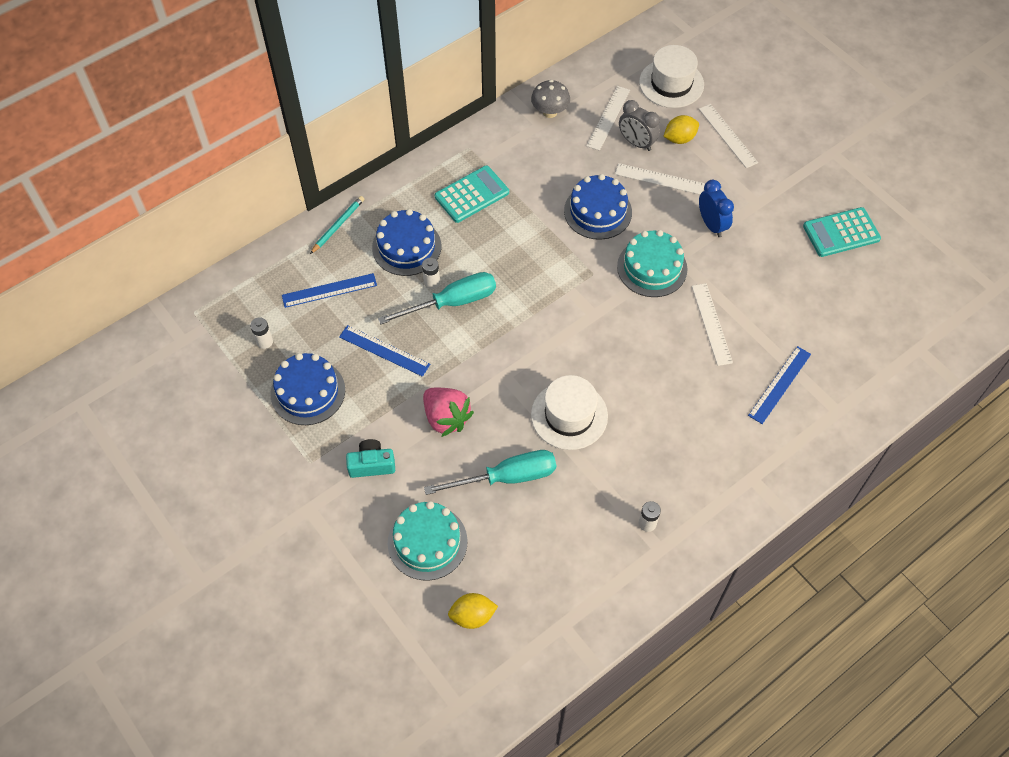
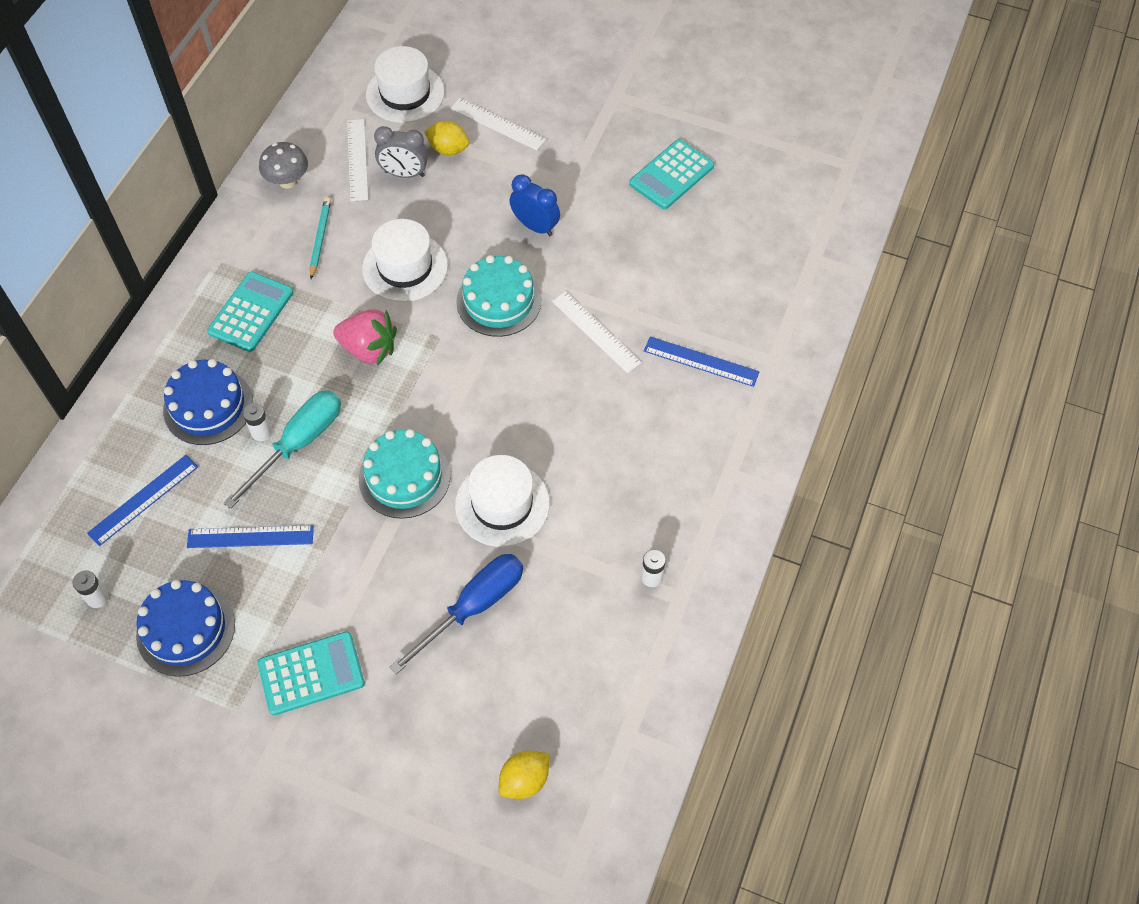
camera: 30 degrees left, 0 degrees up
turquoise pencil [310,196,364,254] -> turquoise pencil moved to [310,197,331,279]
turquoise camera [346,439,395,478] -> turquoise calculator [258,631,365,716]
turquoise cake [388,501,468,580] -> turquoise cake moved to [359,429,451,519]
pink strawberry [423,388,474,437] -> pink strawberry moved to [333,309,397,366]
turquoise screwdriver [424,450,556,495] -> blue screwdriver [389,554,523,674]
blue cake [564,174,632,240] -> white hat [362,219,448,302]
white ruler [615,163,705,194] -> none
yellow lemon [663,115,699,144] -> yellow lemon turned 75 degrees clockwise [424,121,469,155]
blue ruler [748,346,811,424] -> blue ruler turned 75 degrees counterclockwise [644,336,760,387]

